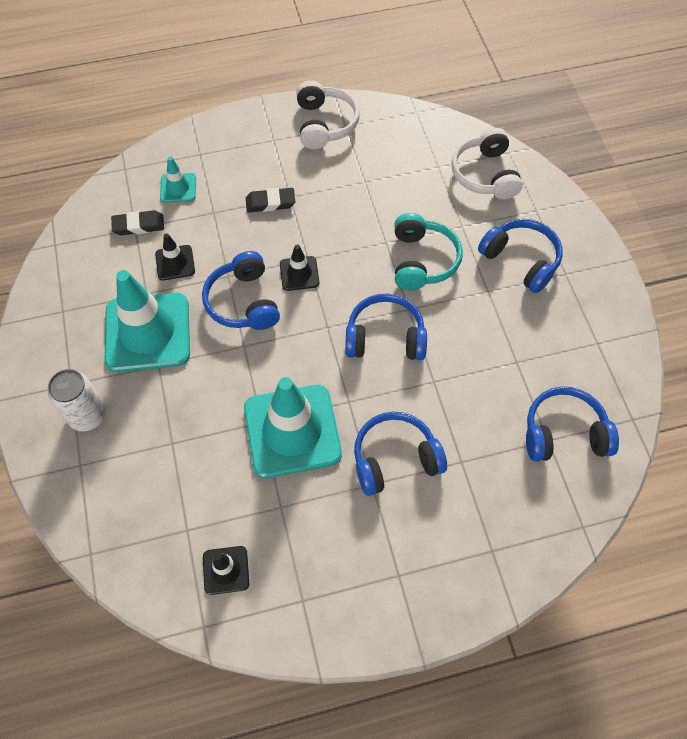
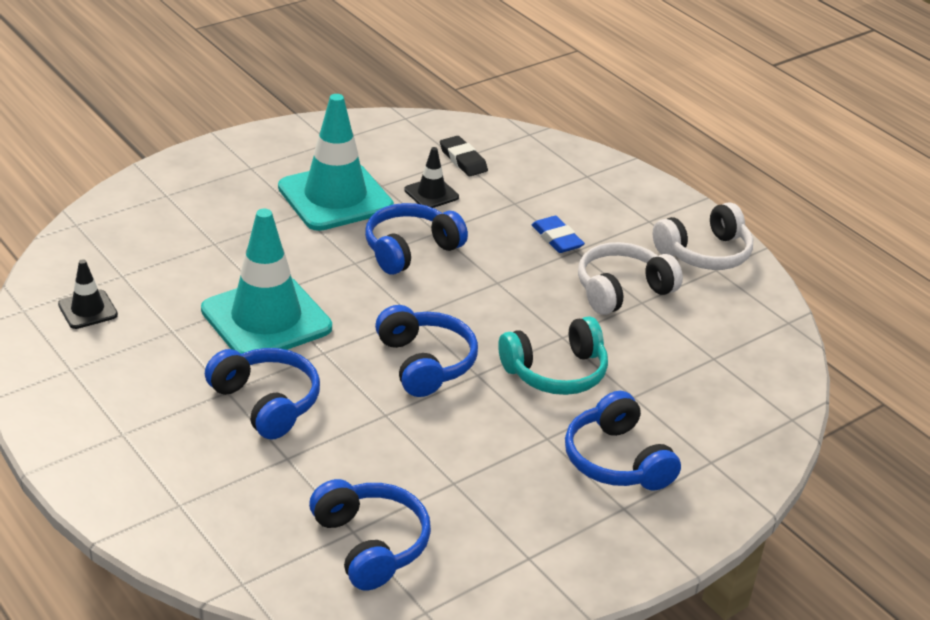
camera: 65 degrees right, 25 degrees down
white can [48,369,106,431] -> none
turquoise traffic cone [160,157,196,203] -> none
black eraser [246,188,295,213] -> blue eraser [531,216,585,253]
black traffic cone [280,245,319,291] -> none
white headphones [451,128,523,199] -> white headphones moved to [578,242,683,315]
blue headphones [478,219,563,293] -> blue headphones turned 135 degrees clockwise [565,391,681,491]

